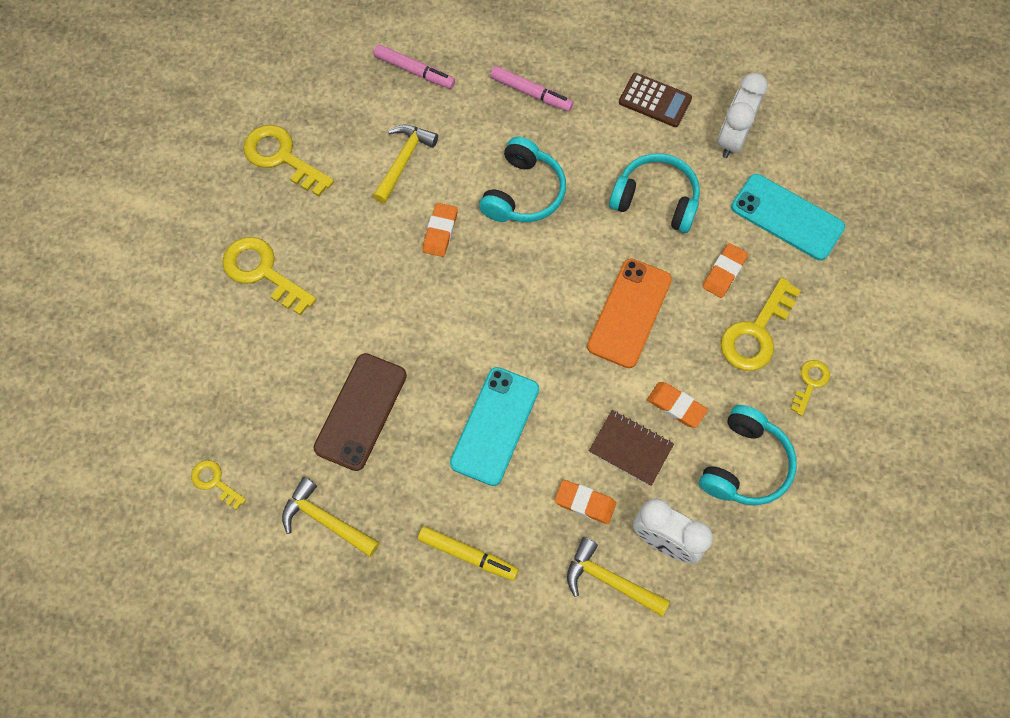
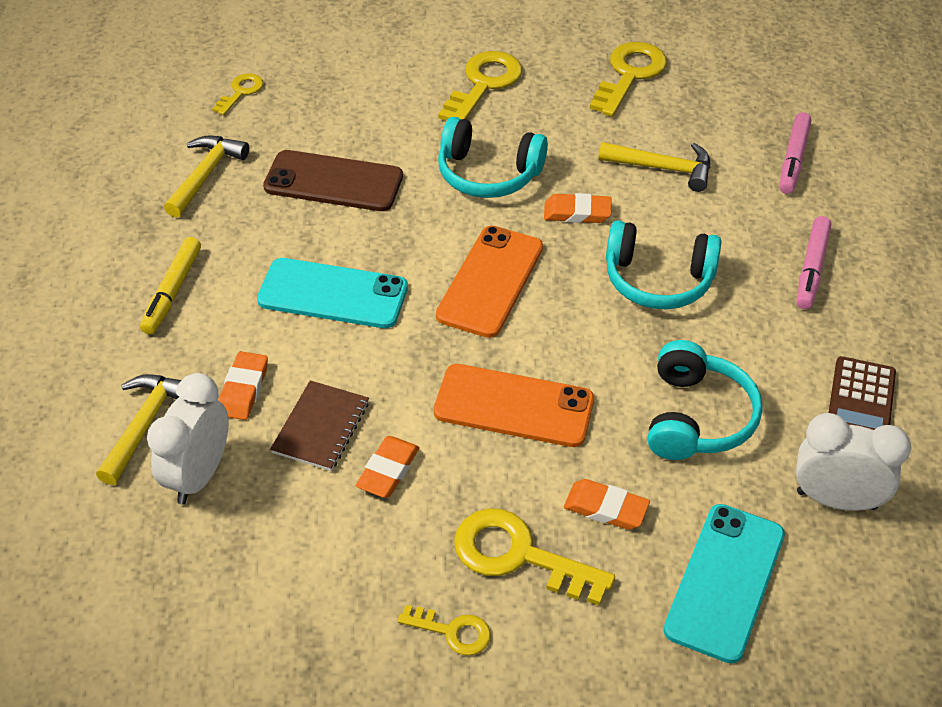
camera: 80 degrees right, 20 degrees down
turquoise headphones [699,405,797,505] -> turquoise headphones moved to [438,117,548,198]
none -> orange phone [436,226,543,338]

